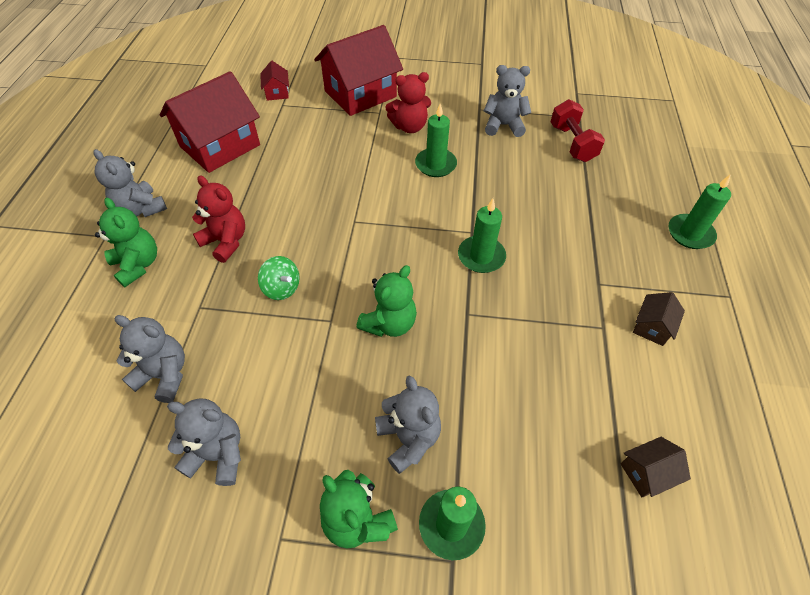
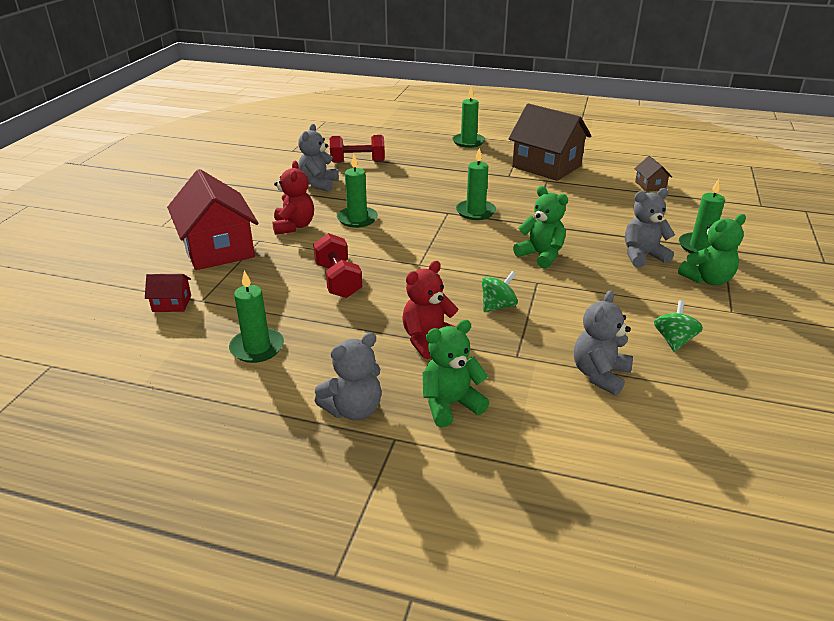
camera: 80 degrees left, 20 degrees down
red house [160,71,260,173] -> green candle [229,271,284,363]
grey teddy bear [167,399,241,486] -> green spinning top [654,300,703,352]
brown house [633,292,685,346] -> brown house [508,103,592,181], size x2.30
none -> red dumbbell [313,233,362,298]

